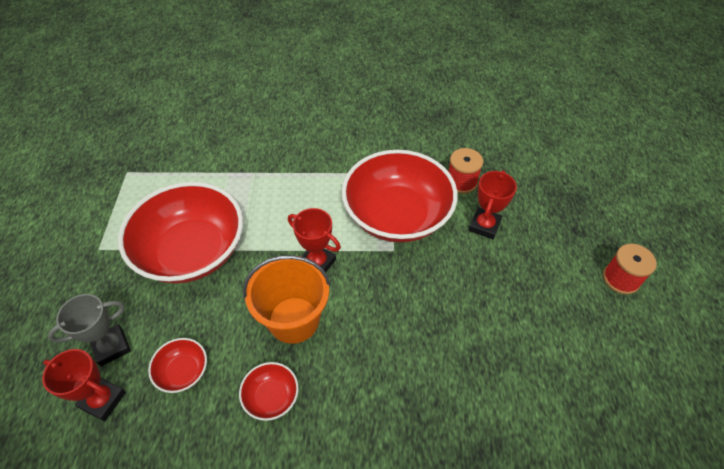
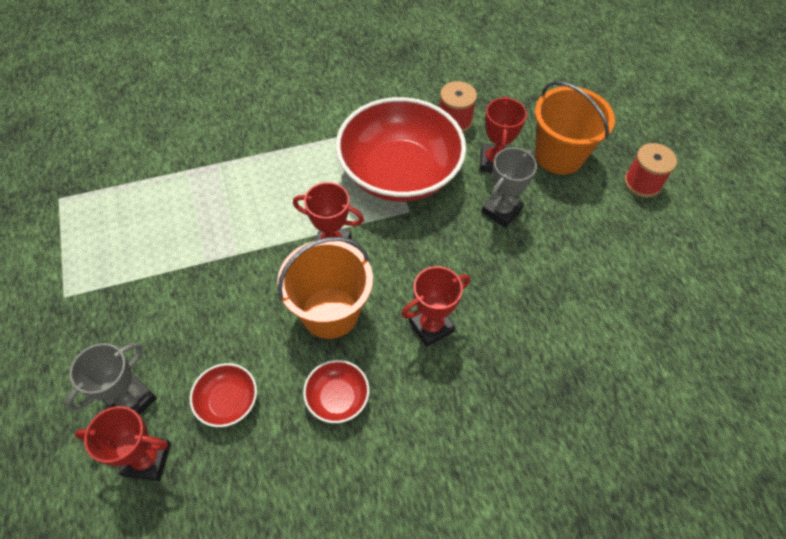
camera: 20 degrees left, 5 degrees up
red bowl [118,182,243,284] -> none
none -> red trophy [401,266,470,347]
none -> grey trophy [481,147,537,228]
none -> orange bucket [535,81,615,175]

